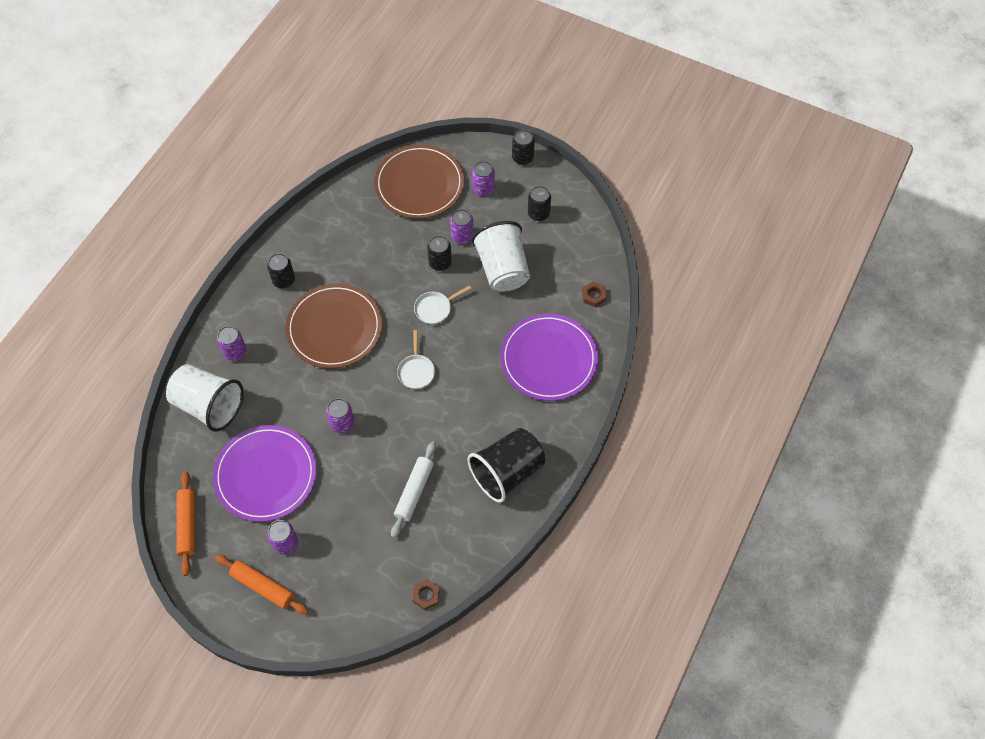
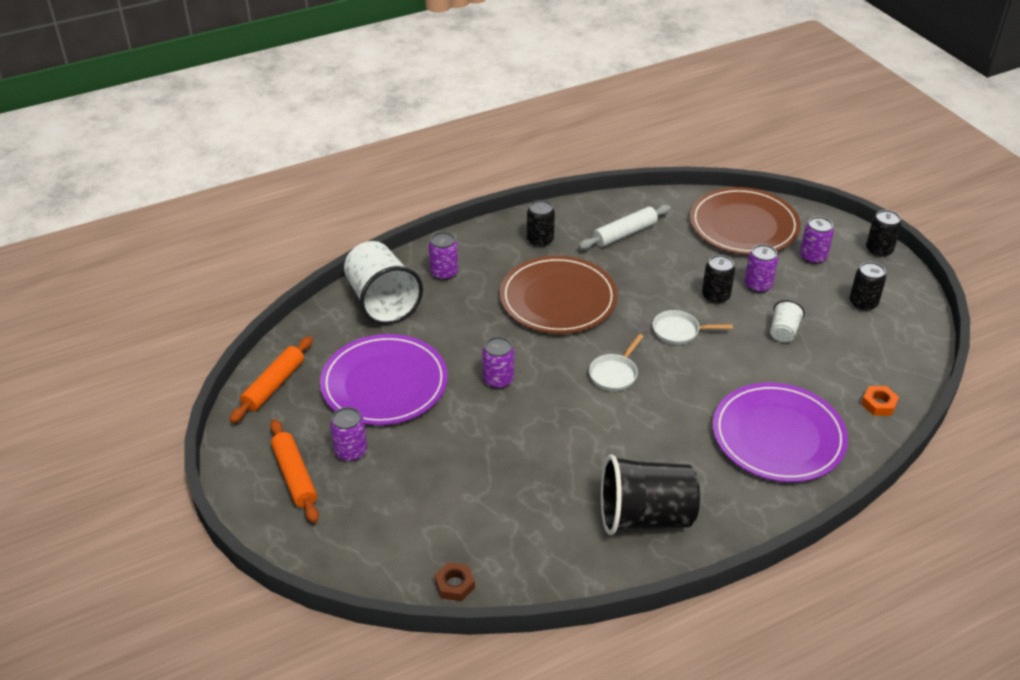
camera: 35 degrees right, 20 degrees down
white rolling pin [391,441,436,538] -> white rolling pin moved to [579,205,671,249]
white cup [472,221,530,292] -> white cup [770,300,805,342], size x0.47
brown nut [582,281,607,308] -> orange nut [861,386,899,416]

